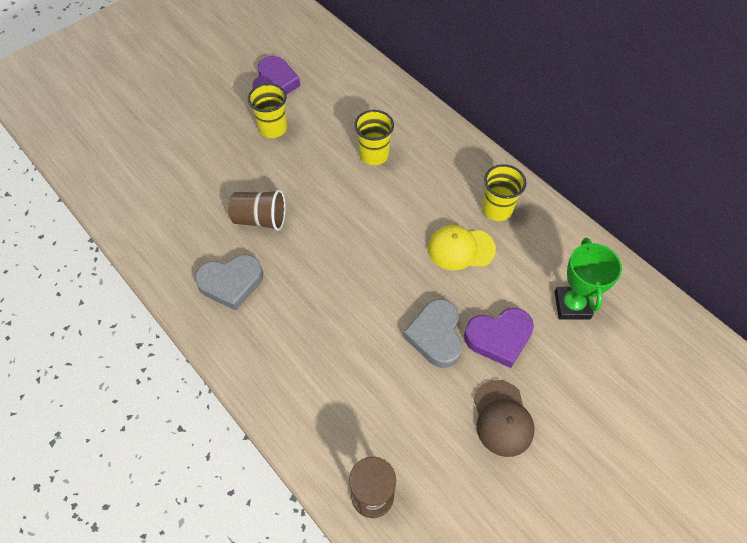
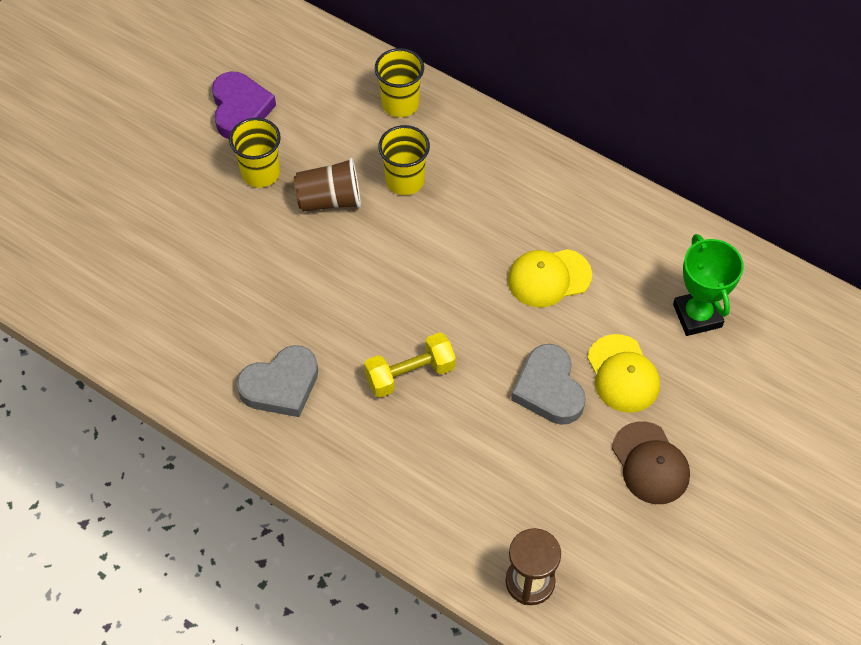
camera: 15 degrees left, 0 degrees up
brown cup [228,190,286,231] -> brown cup moved to [294,158,361,212]
purple heart [464,308,534,368] -> yellow cap [587,334,660,413]
yellow cup [482,164,526,221] -> yellow cup moved to [375,48,424,117]
none -> yellow dumbbell [364,332,456,398]

